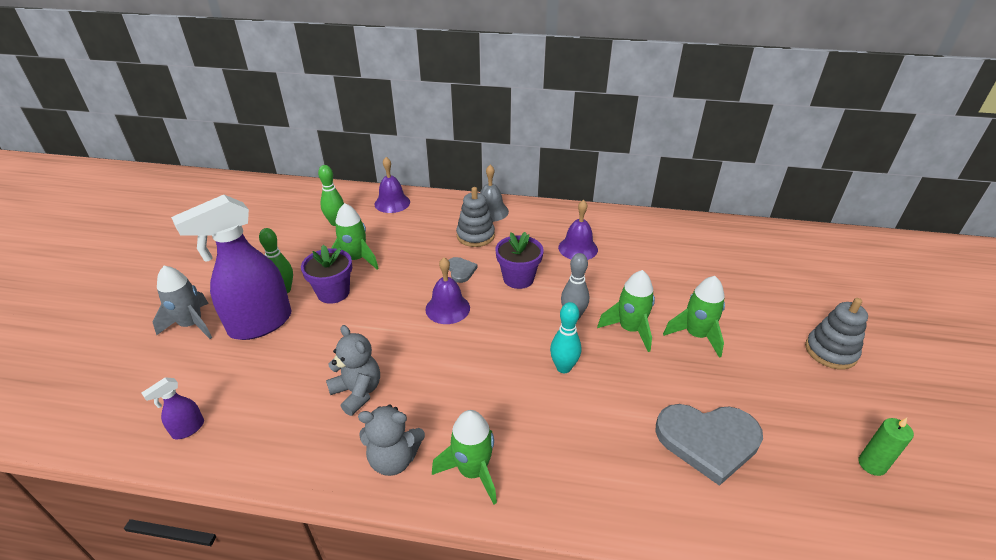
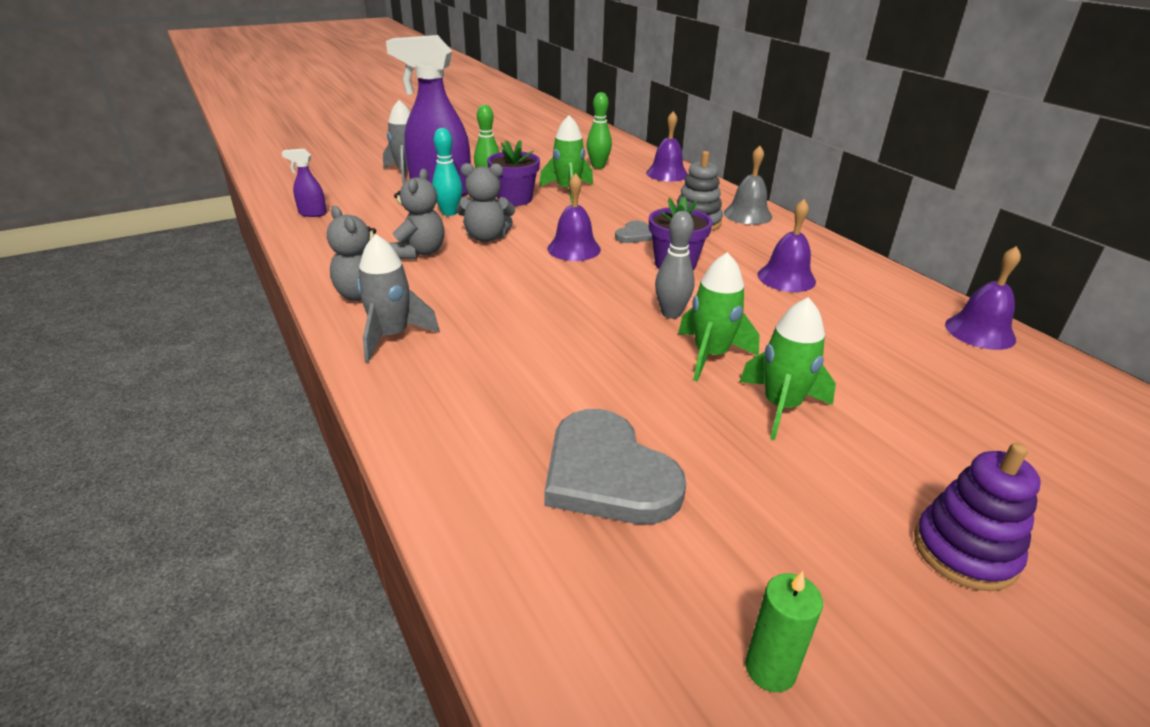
camera: 50 degrees right, 5 degrees down
green rocket [432,410,497,505] -> grey rocket [357,234,440,362]
turquoise bowling pin [550,302,581,373] -> turquoise bowling pin moved to [432,128,463,216]
grey stacking toy [805,298,868,369] -> purple stacking toy [914,443,1041,591]
none -> grey teddy bear [457,163,515,242]
none -> purple bell [945,246,1021,350]

